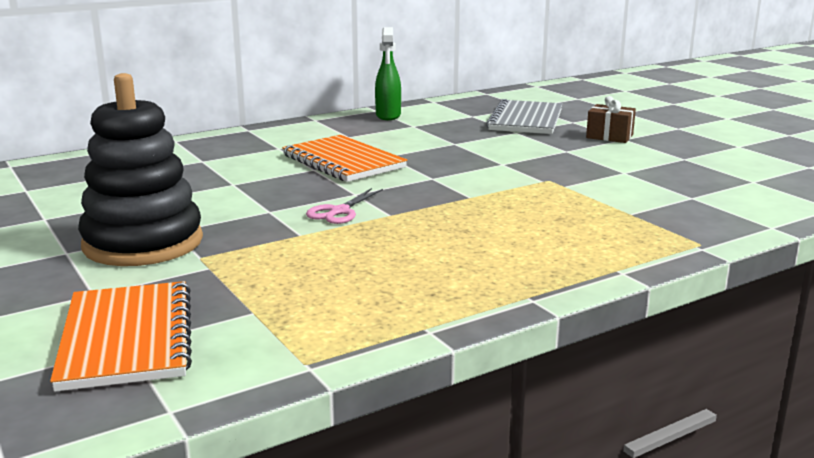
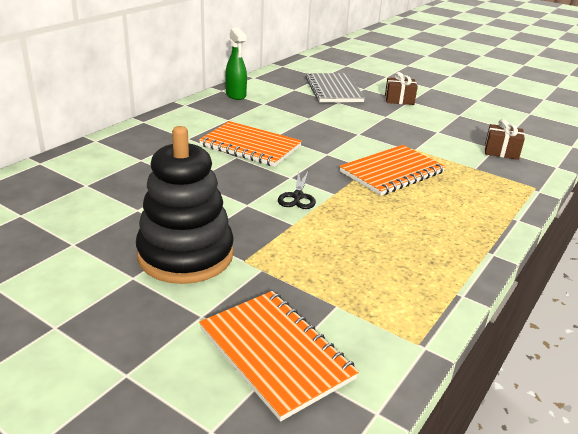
camera: 25 degrees left, 10 degrees up
pink scissors [306,188,383,224] -> black scissors [278,170,316,209]
none -> orange notebook [339,145,446,196]
none -> brown gift [485,119,525,160]

